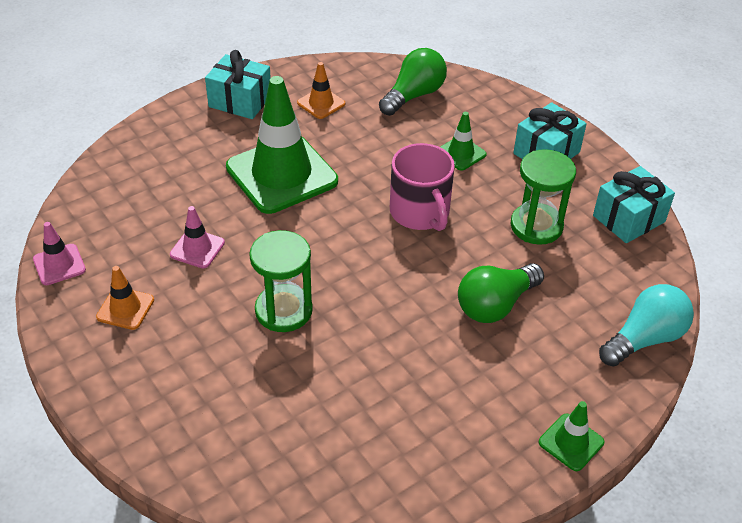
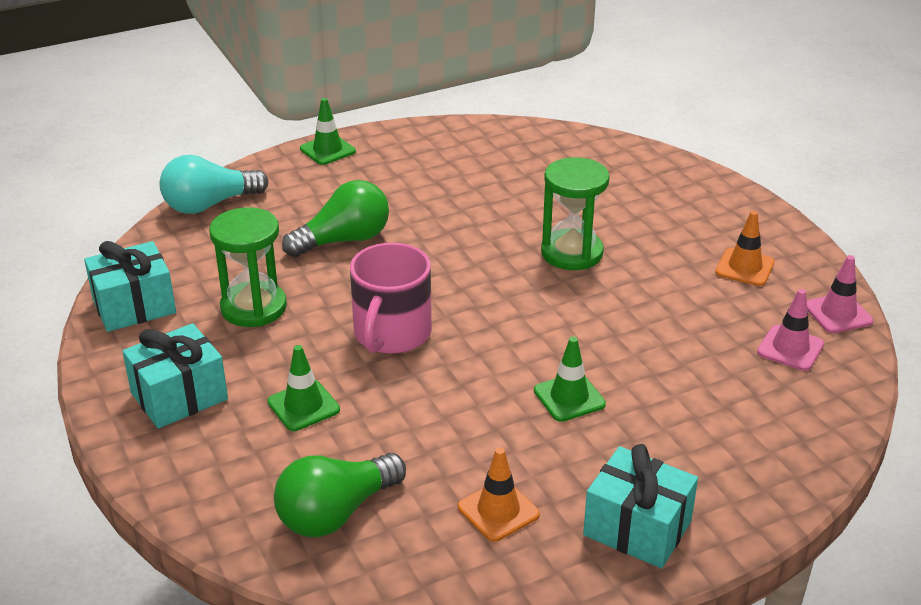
camera: 170 degrees left, 10 degrees down
pink traffic cone [170,206,225,268] -> pink traffic cone moved to [757,289,824,371]
green traffic cone [226,76,338,214] -> green traffic cone [534,337,606,422], size x0.45
pink mug [390,143,455,231] -> pink mug turned 150 degrees counterclockwise [350,243,432,354]

